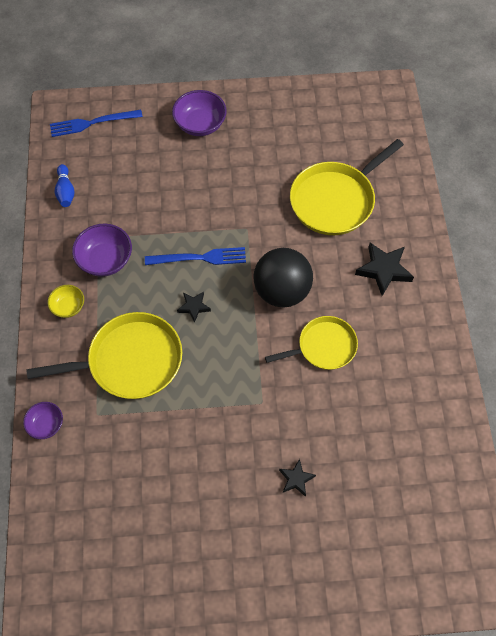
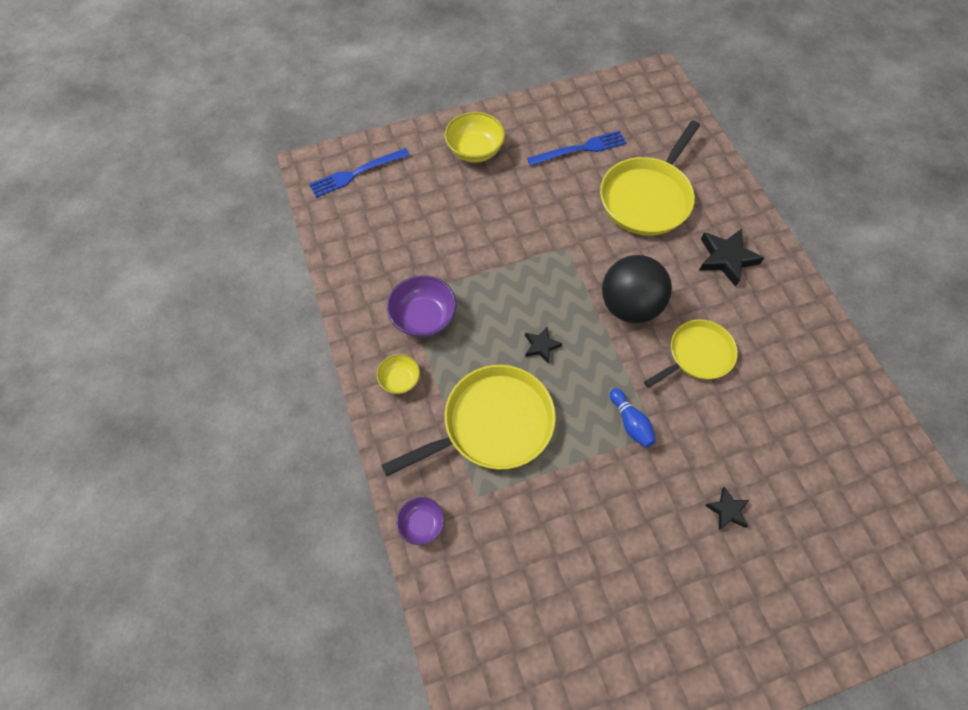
camera: 15 degrees left, 0 degrees up
blue bowling pin [55,164,75,207] -> blue bowling pin moved to [610,388,656,448]
blue fork [145,247,246,265] -> blue fork moved to [527,130,627,166]
purple bowl [172,90,227,136] -> yellow bowl [445,112,505,163]

